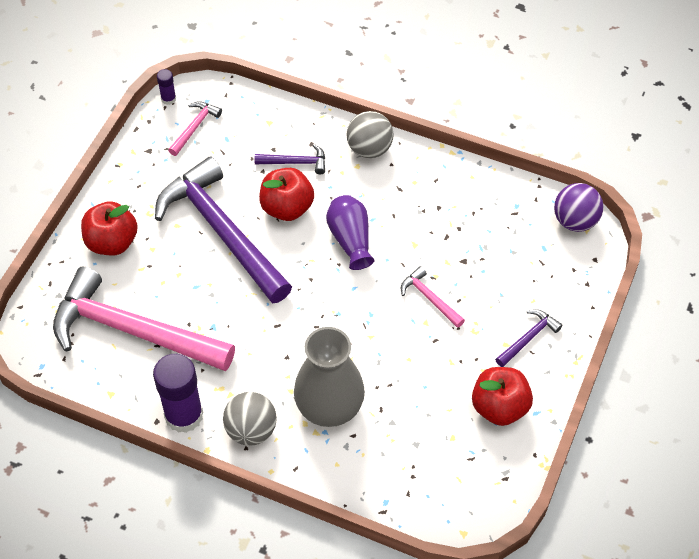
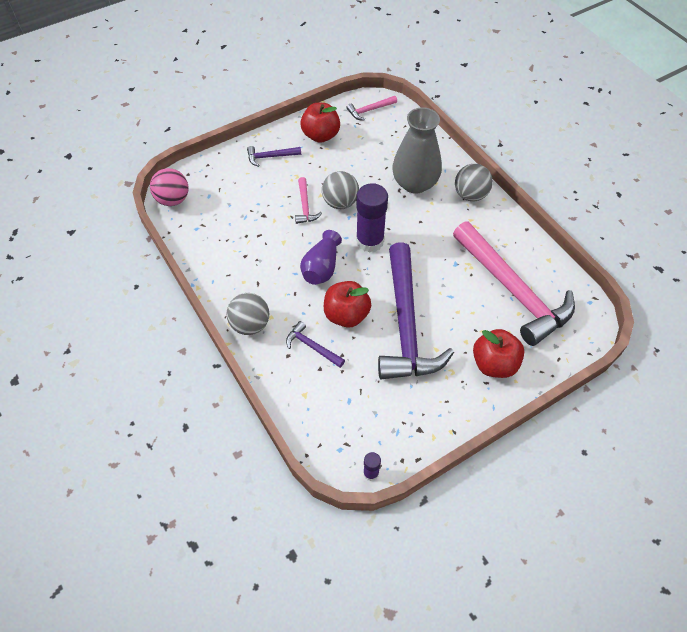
camera: 145 degrees left, 0 degrees up
purple glue stick [153,354,203,433] -> purple glue stick moved to [356,183,388,252]
pink hammer [168,101,222,156] -> pink hammer moved to [347,96,397,121]
purple ball [554,183,604,232] -> pink ball [150,168,188,206]
none -> grey ball [322,171,359,209]

